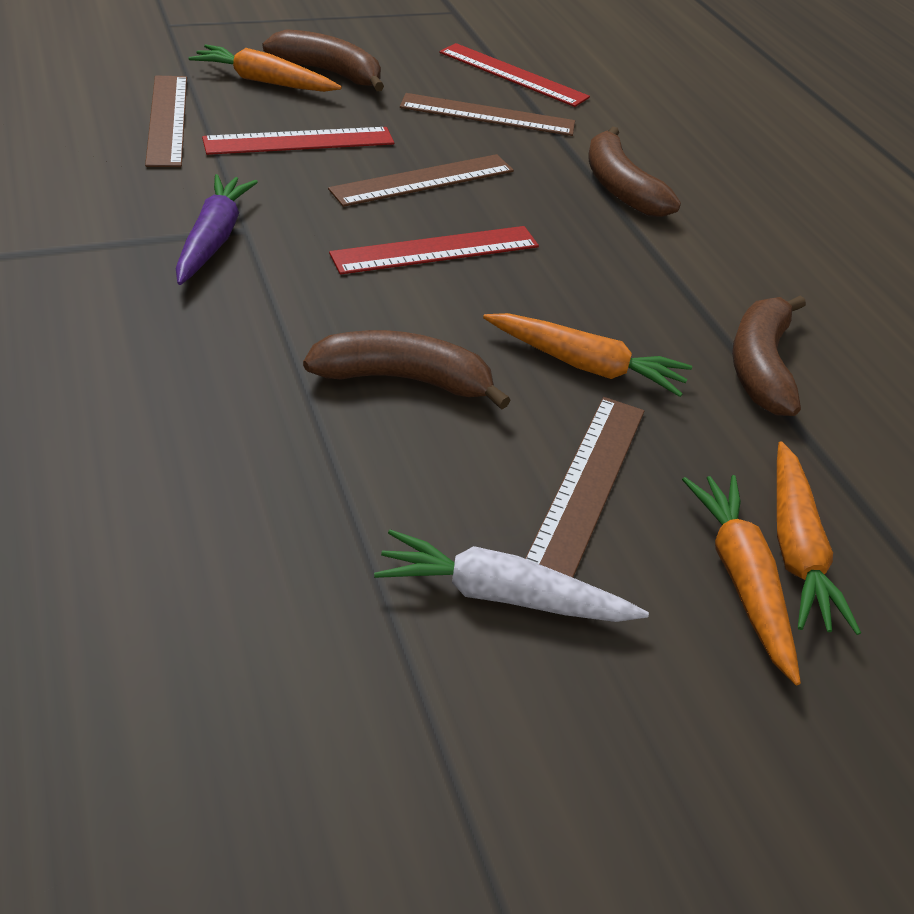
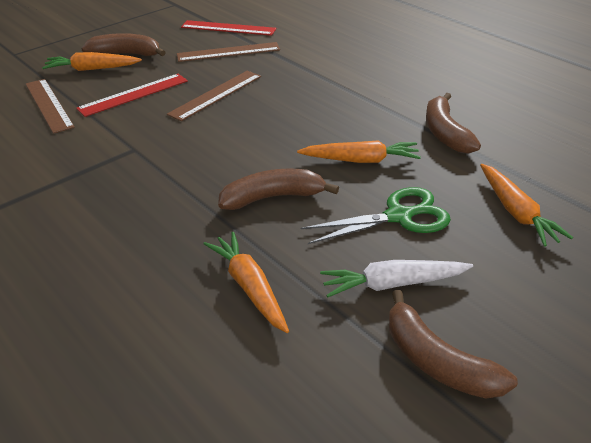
camera: 15 degrees left, 5 degrees down
purple carrot [176,174,258,285] -> none
red ruler [329,226,539,275] -> none
brown ruler [525,397,644,577] -> green scissors [301,187,451,244]
brown banana [589,126,681,217] -> brown banana moved to [389,290,518,398]
orange carrot [682,475,801,685] -> orange carrot moved to [203,232,289,333]

